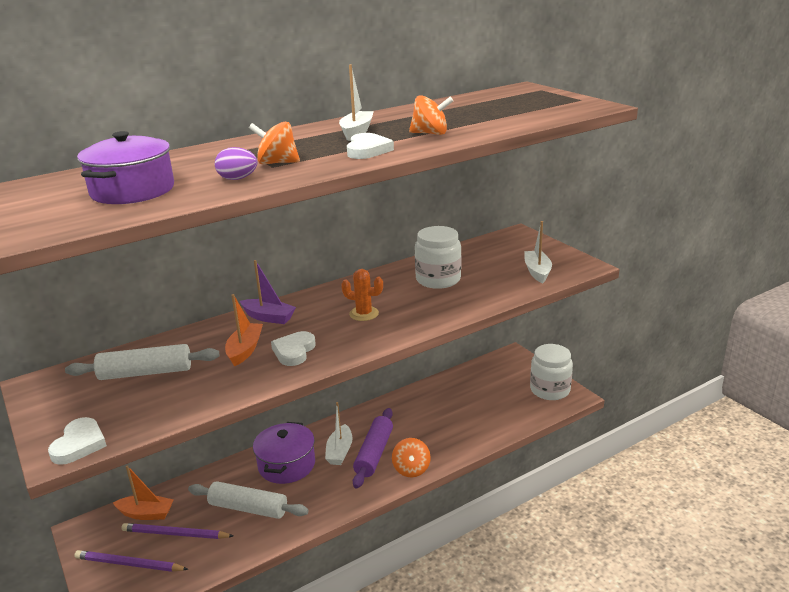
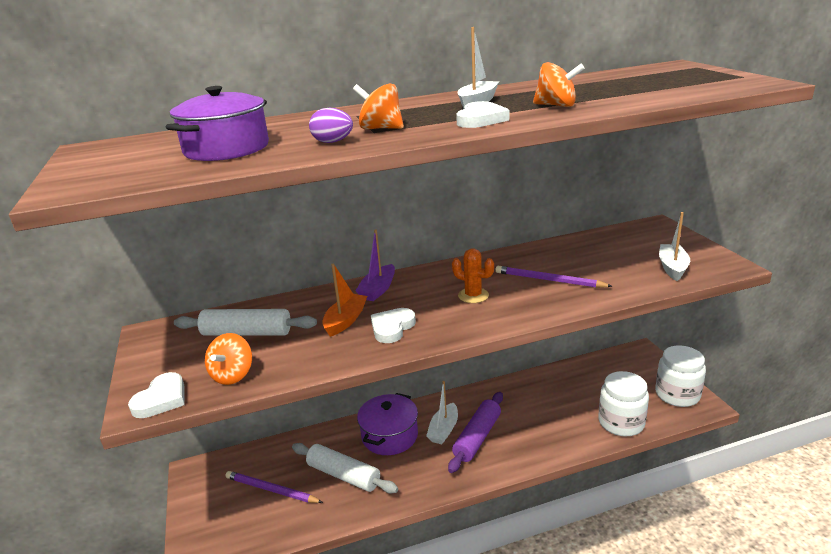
camera: 15 degrees right, 0 degrees up
purple pencil [74,550,189,572] -> purple pencil moved to [496,266,612,288]
orange boat [113,465,174,520] -> none
purple boat [240,260,296,324] -> purple boat turned 75 degrees clockwise [355,229,395,301]
orange spinning top [392,438,431,477] -> orange spinning top moved to [205,333,252,385]
white jar [415,226,461,289] -> white jar moved to [598,371,649,436]

